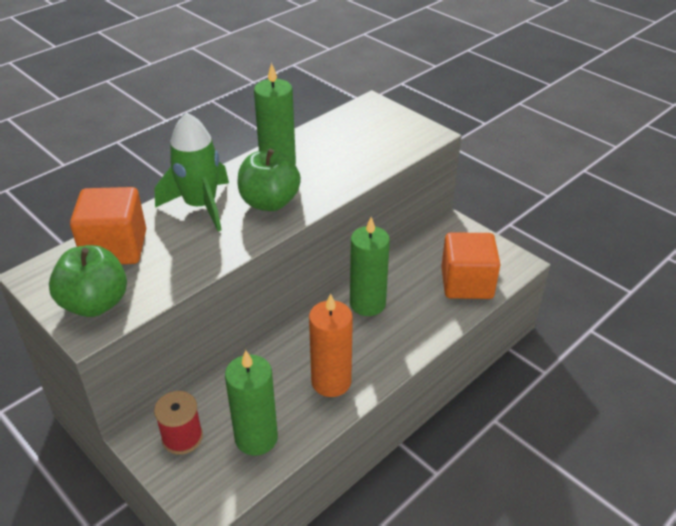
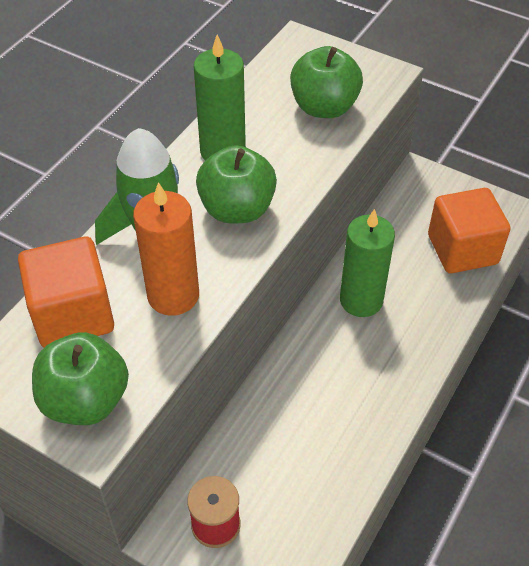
camera: 15 degrees left, 10 degrees up
green candle [225,350,278,456] -> none
orange candle [309,293,353,397] -> orange candle moved to [133,182,199,316]
none -> green apple [290,46,363,118]

